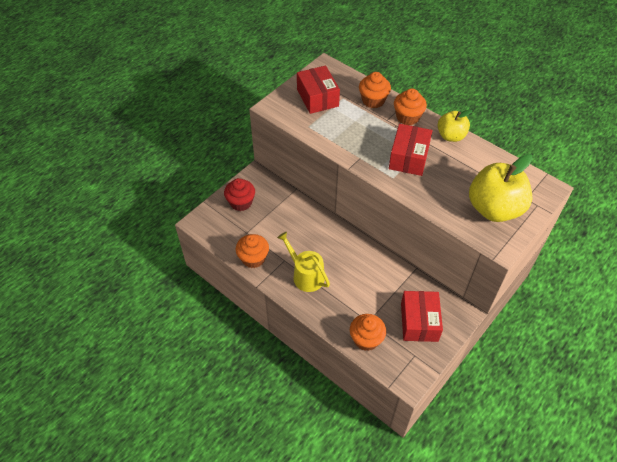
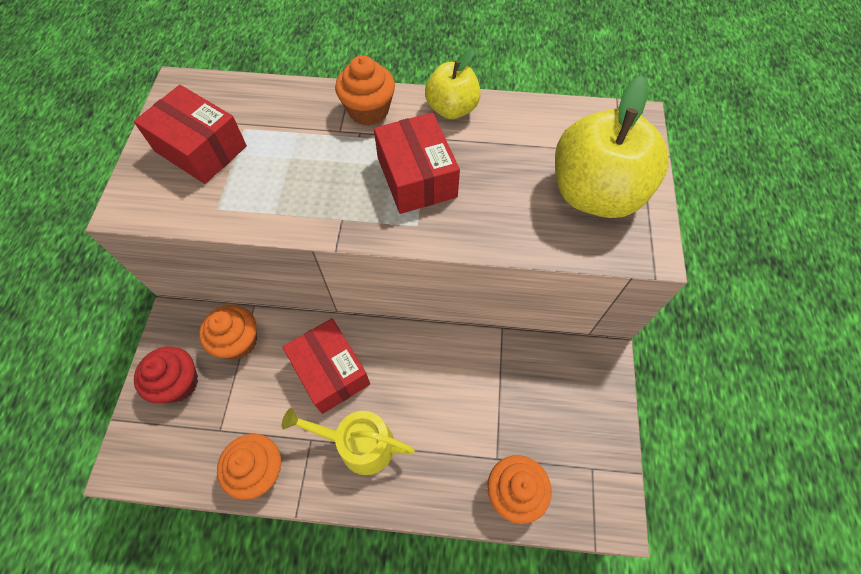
camera: 35 degrees left, 10 degrees up
orange cupcake [359,72,391,108] -> orange cupcake moved to [199,305,257,359]
red box [401,291,443,342] -> red box moved to [283,318,370,414]

